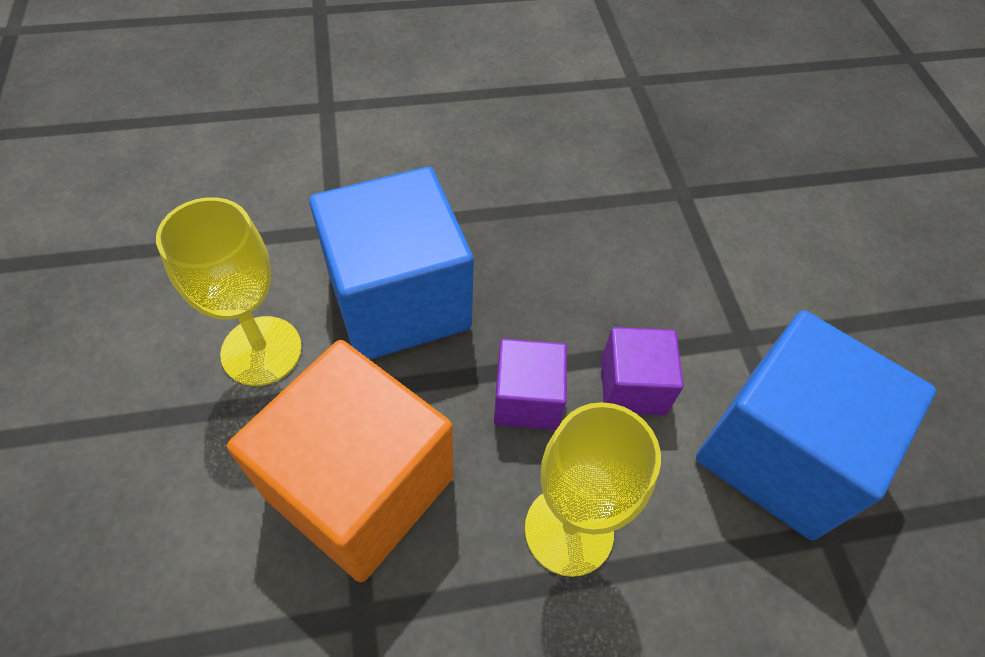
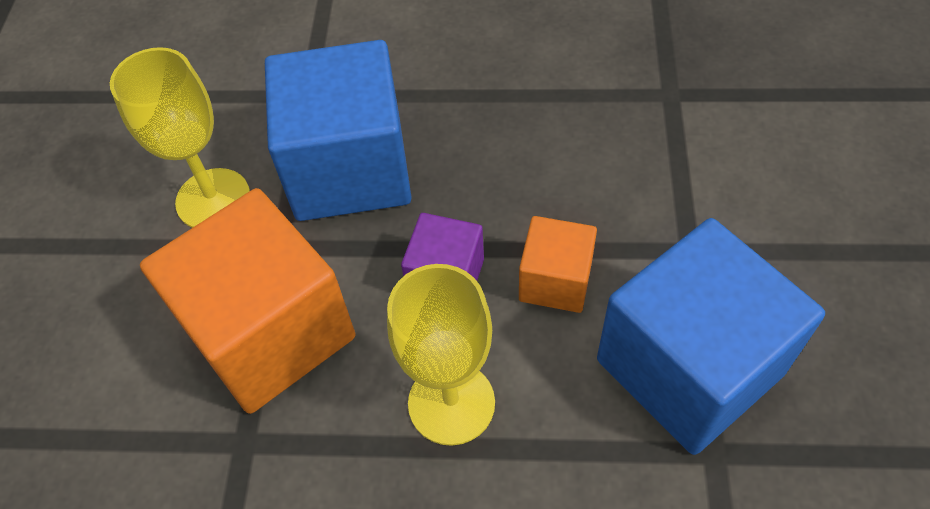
camera: 20 degrees right, 0 degrees up
purple cube [601,327,684,415] -> orange cube [519,216,597,313]

